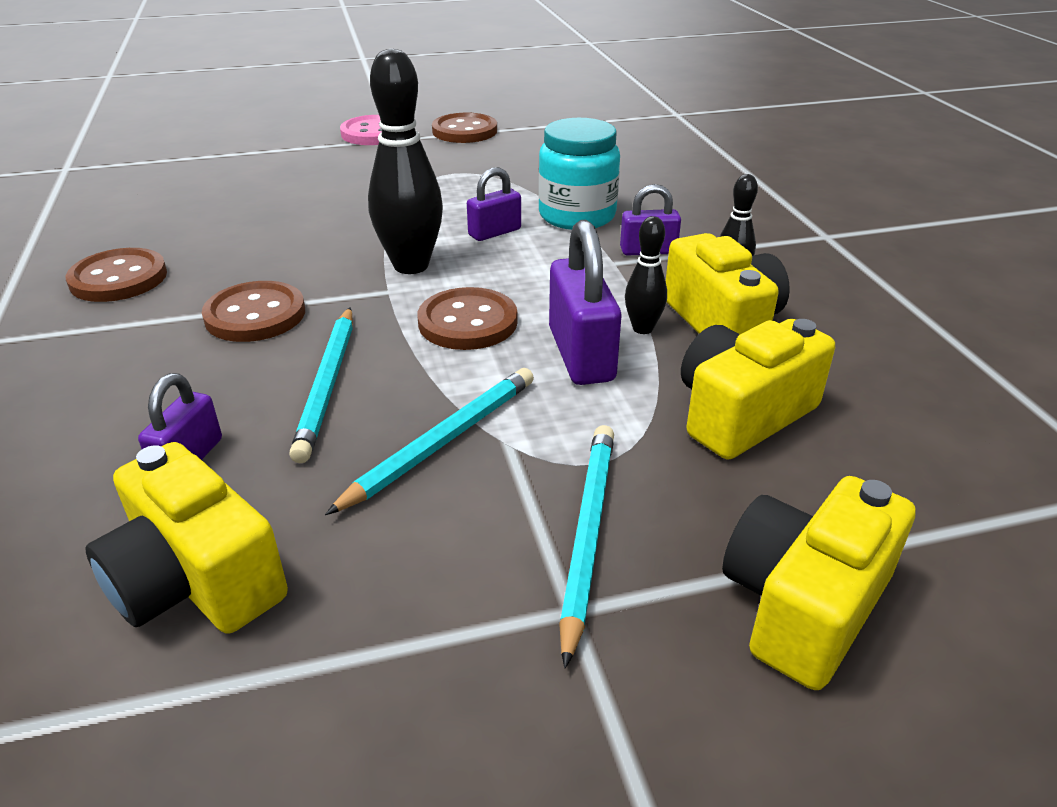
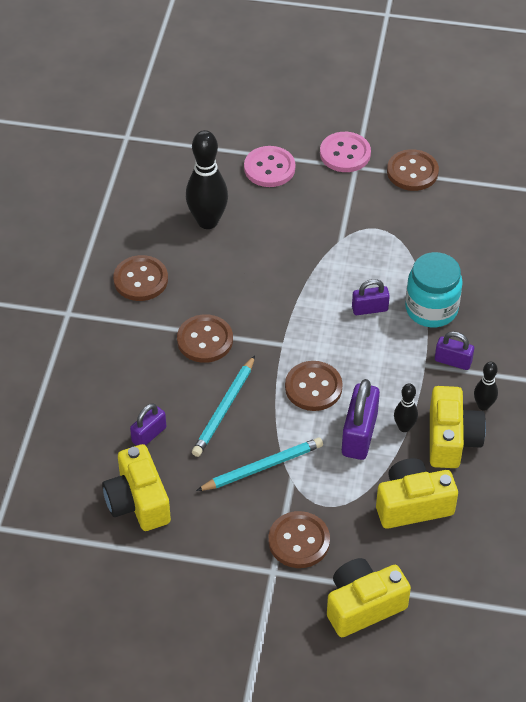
camera: 25 degrees right, 15 degrees up
black bowling pin [368,48,443,274] -> black bowling pin moved to [186,130,228,229]
turquoise pencil [559,425,614,668] -> brown button [269,511,330,568]
none -> pink button [244,146,295,187]

